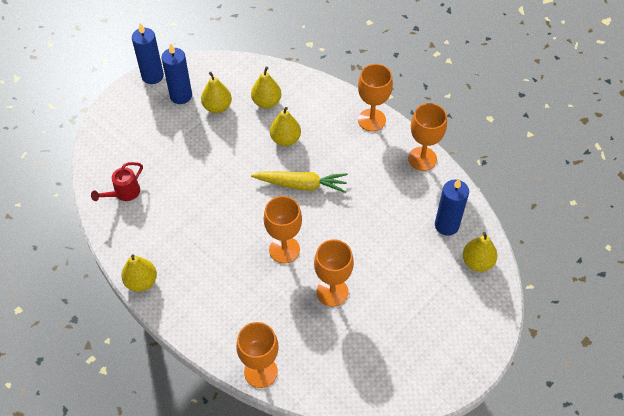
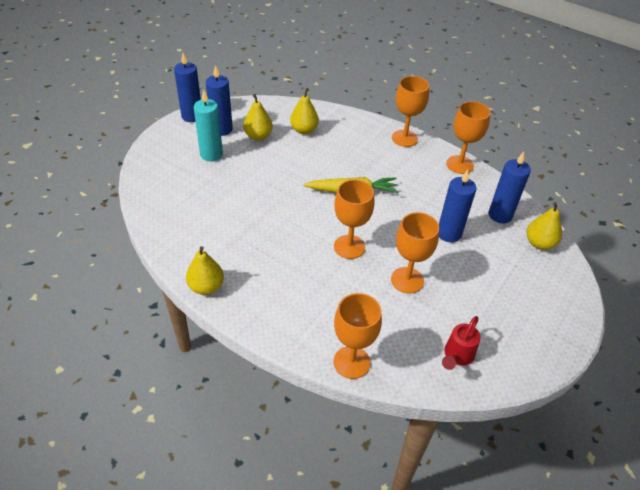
camera: 10 degrees left, 10 degrees down
red watering can [91,162,143,201] -> red watering can moved to [442,316,481,370]
yellow pear [270,107,301,146] -> none
none -> turquoise candle [194,90,223,161]
none -> blue candle [439,170,477,242]

